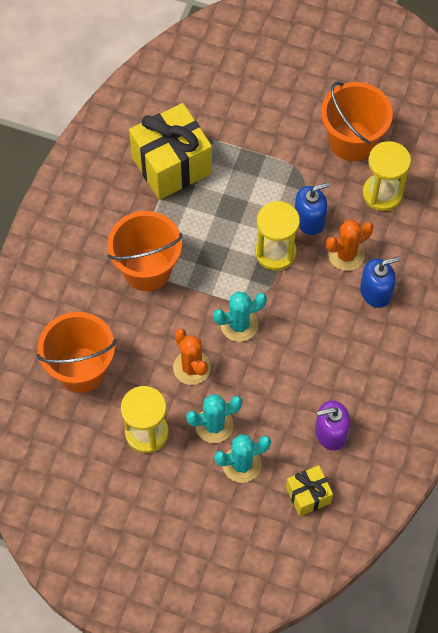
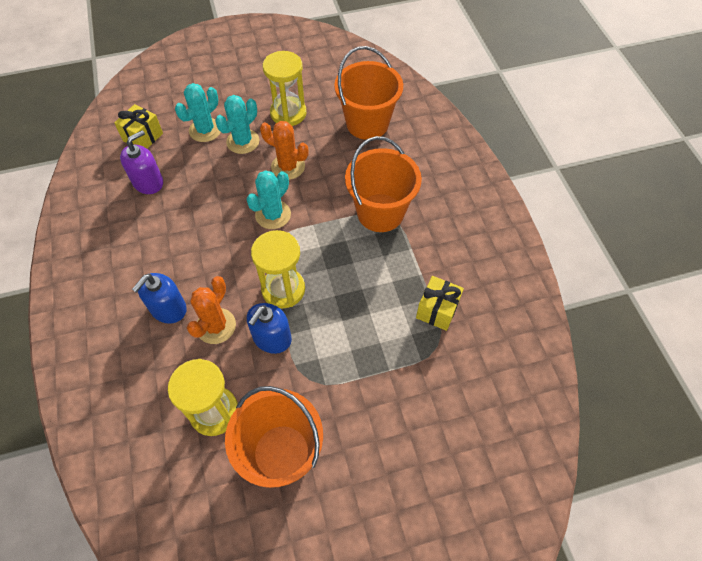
camera: 145 degrees right, 5 degrees down
yellow gift [129,103,212,200] -> yellow gift [416,276,464,331], size x0.52

